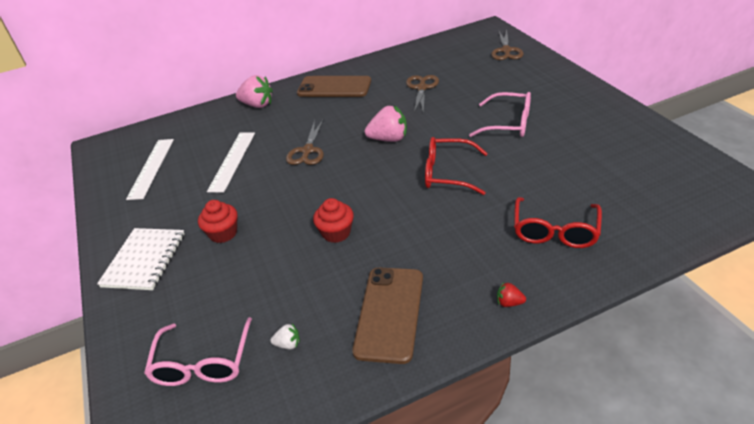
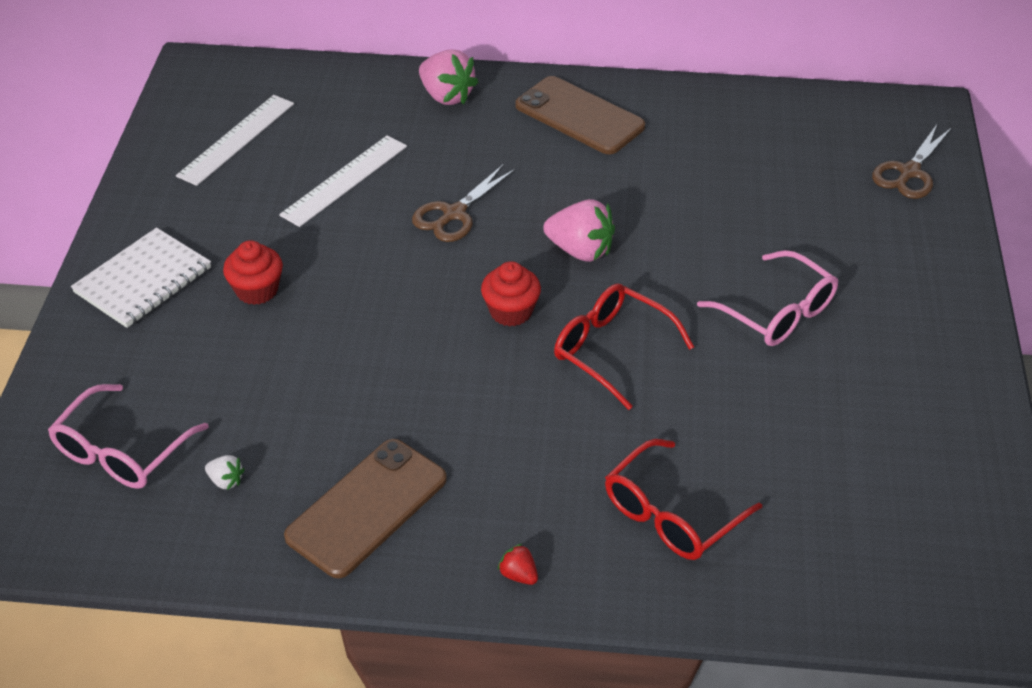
camera: 25 degrees right, 5 degrees up
red cupcake [313,198,354,243] -> red cupcake moved to [481,261,541,327]
brown scissors [406,75,439,113] -> none

